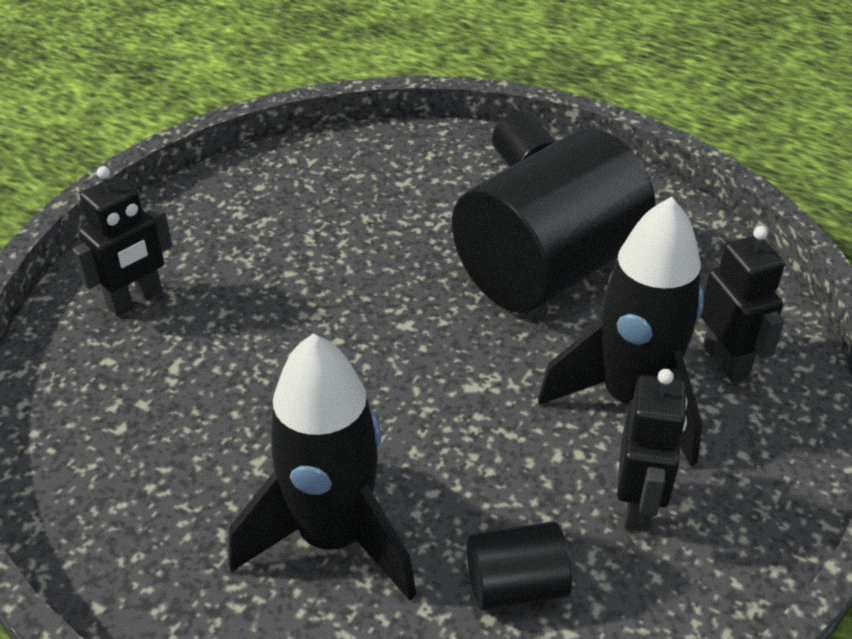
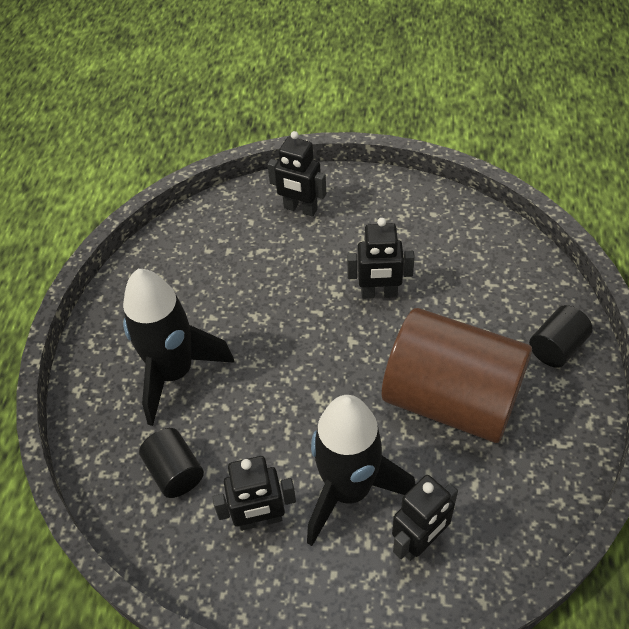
camera: 70 degrees right, 10 degrees up
black cylinder [452,129,655,313] -> brown cylinder [382,308,532,443]
none -> black robot [347,218,415,299]

